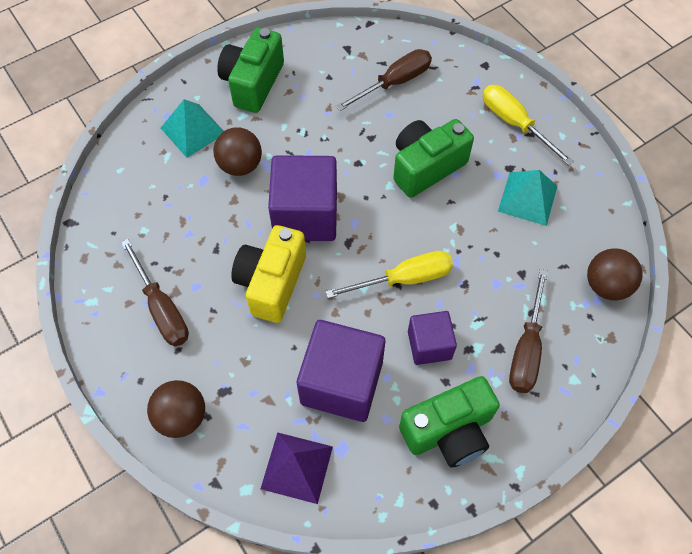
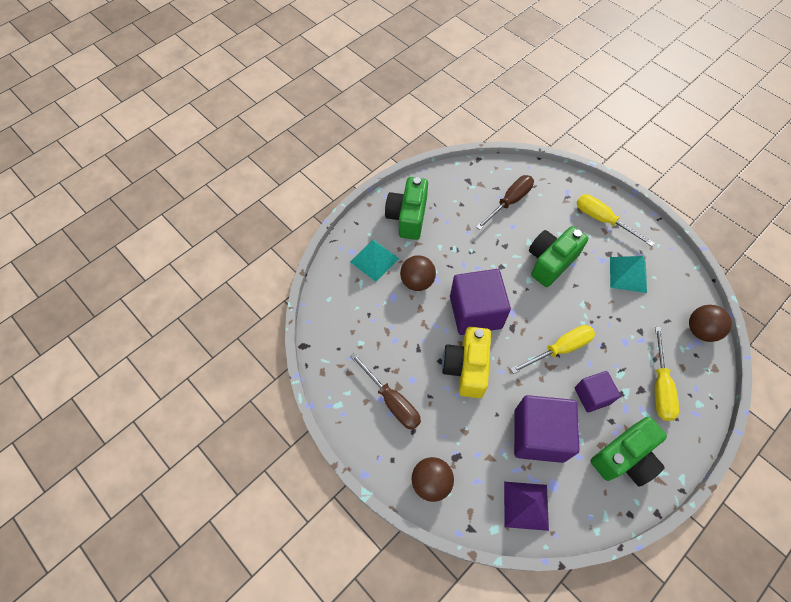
camera: 10 degrees left, 0 degrees up
brown screwdriver [509,269,548,393] -> yellow screwdriver [655,327,679,421]

